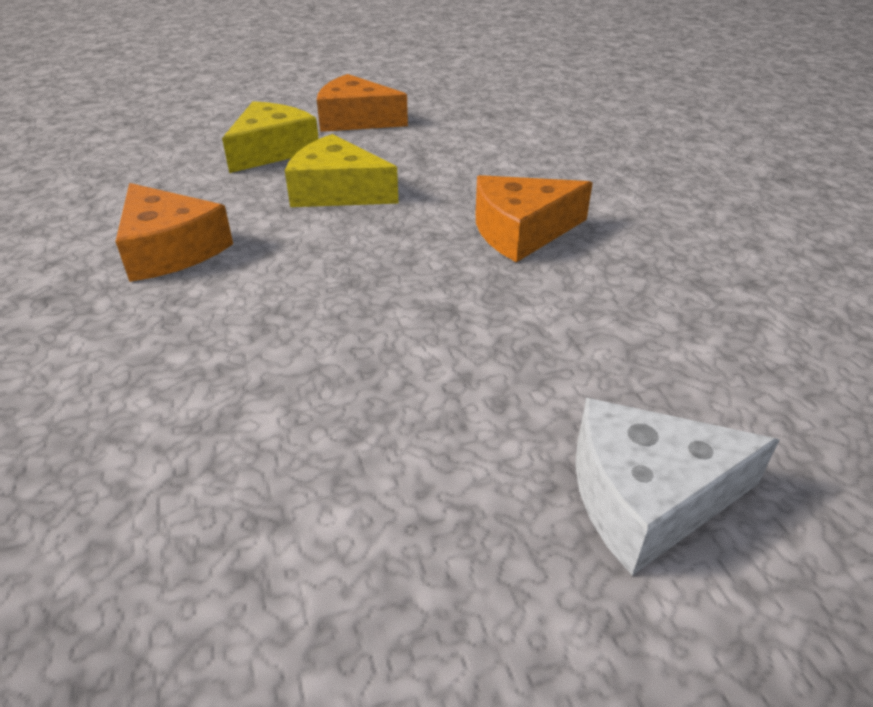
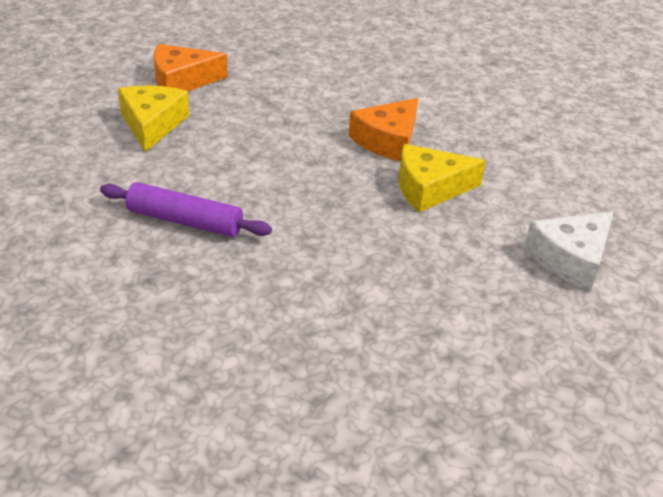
camera: 35 degrees left, 0 degrees up
orange cheese [115,183,233,282] -> purple rolling pin [100,182,272,237]
yellow cheese [285,134,399,207] -> yellow cheese moved to [398,144,486,212]

